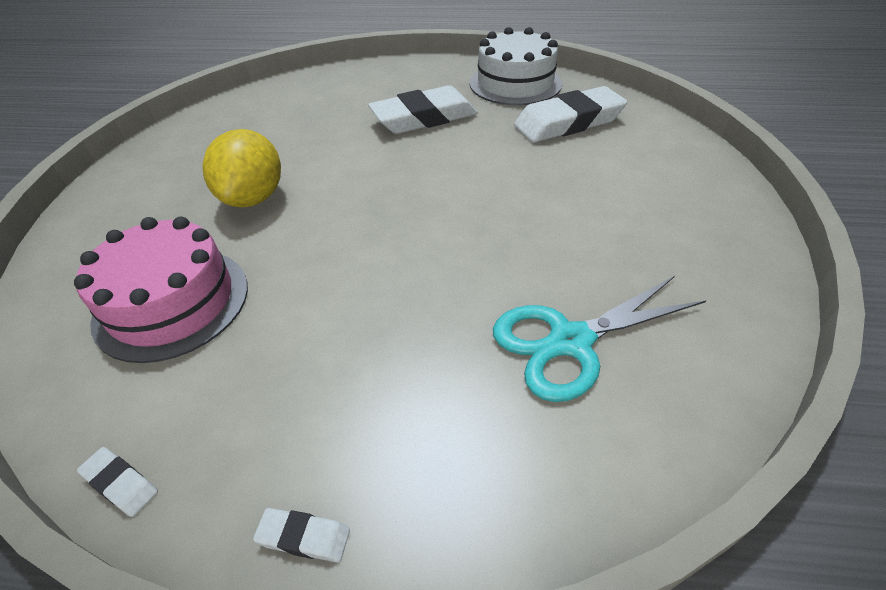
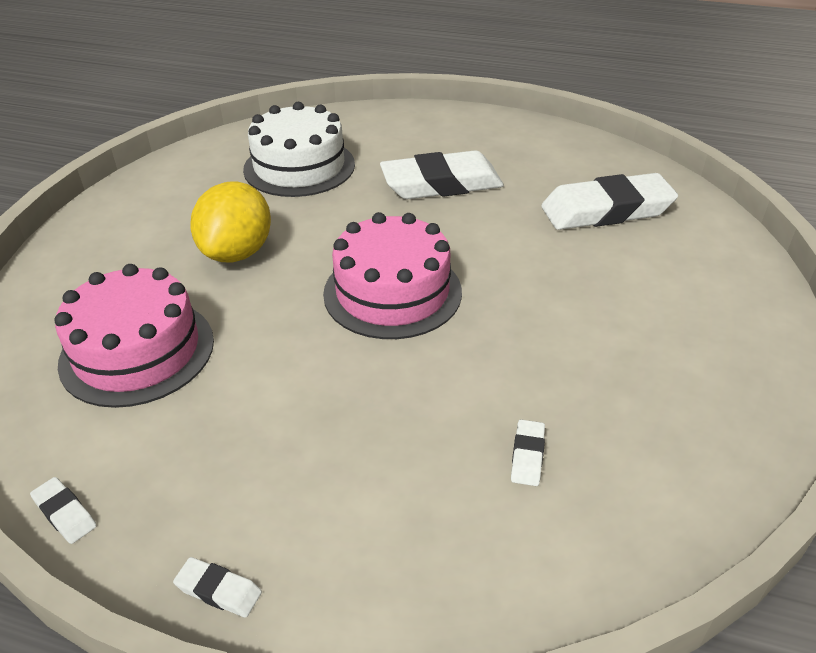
camera: 10 degrees right, 5 degrees down
white cake [470,27,562,105] -> white cake moved to [243,102,355,197]
turquoise scissors [493,276,707,402] -> white eraser [511,419,545,486]
none -> pink cake [323,212,462,339]

